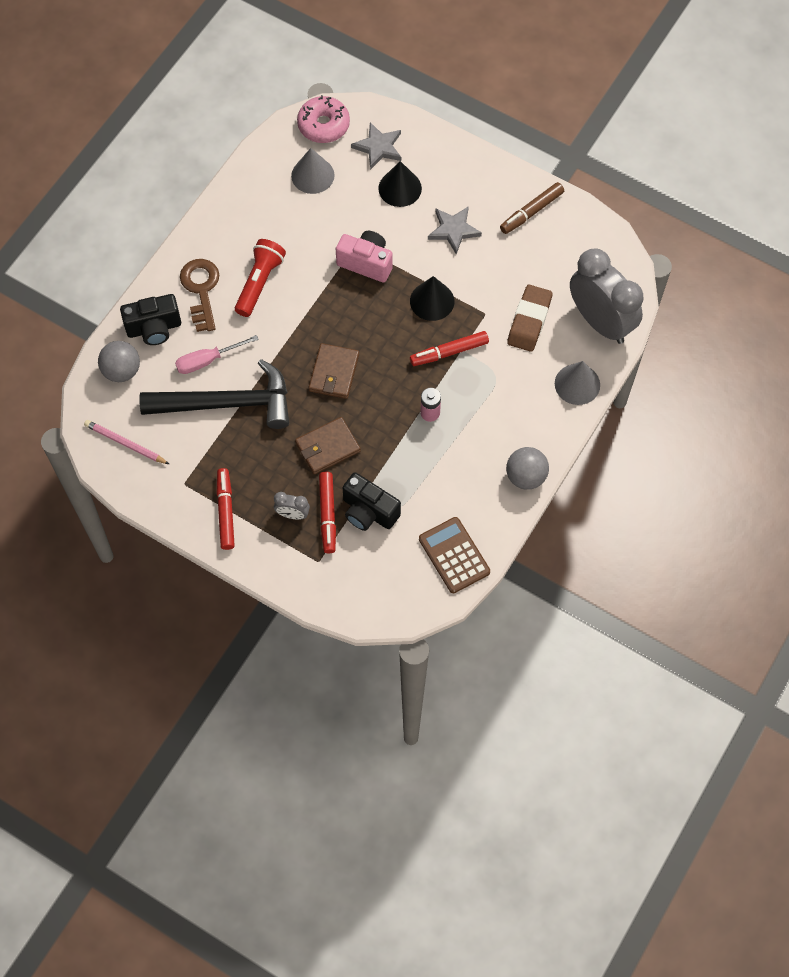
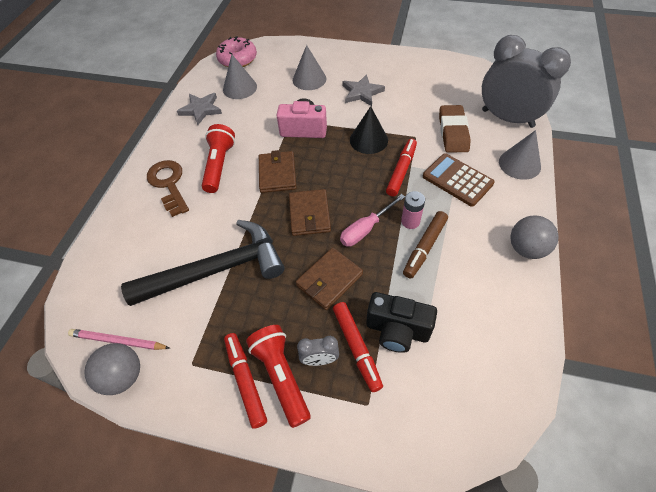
camera: 15 degrees left, 10 degrees down
grey ball [98,341,140,382] -> grey ball moved to [84,343,140,395]
black camera [120,294,181,345] -> none
pink screwdriver [175,335,259,374] -> pink screwdriver moved to [340,194,405,246]
grey star [351,122,401,170] -> grey star moved to [177,93,222,125]
black cone [378,161,422,207] -> grey cone [293,45,326,90]
red marker [410,331,489,366] -> red marker turned 150 degrees clockwise [386,139,417,196]
brown calculator [419,517,490,593] -> brown calculator moved to [423,153,495,207]
brown marker [500,182,564,234] -> brown marker moved to [403,211,448,279]
none -> red flashlight [246,325,311,428]
none -> brown wallet [259,150,297,193]

